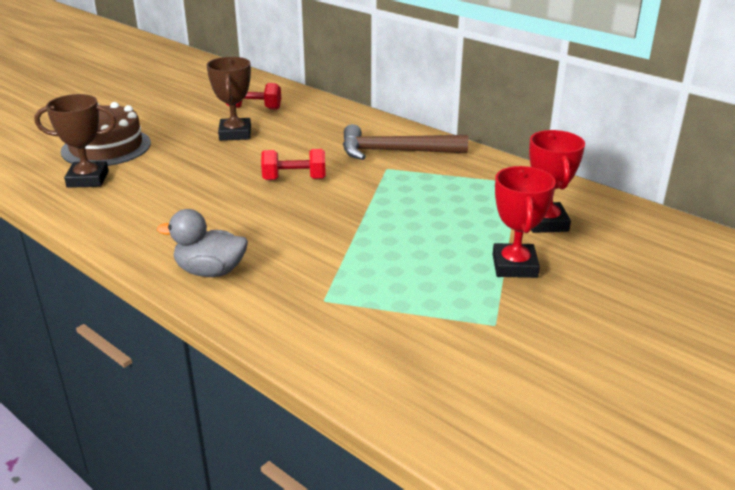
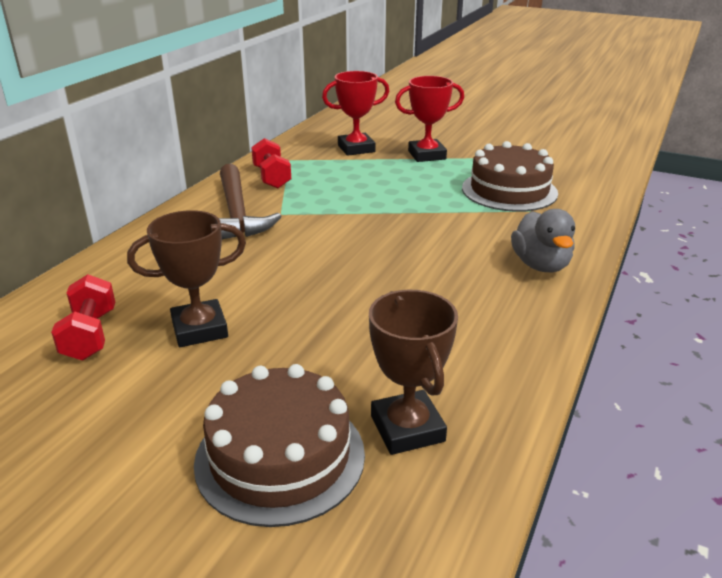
camera: 105 degrees left, 0 degrees up
red dumbbell [261,149,326,180] -> red dumbbell moved to [251,138,291,188]
none -> brown cake [462,141,558,212]

